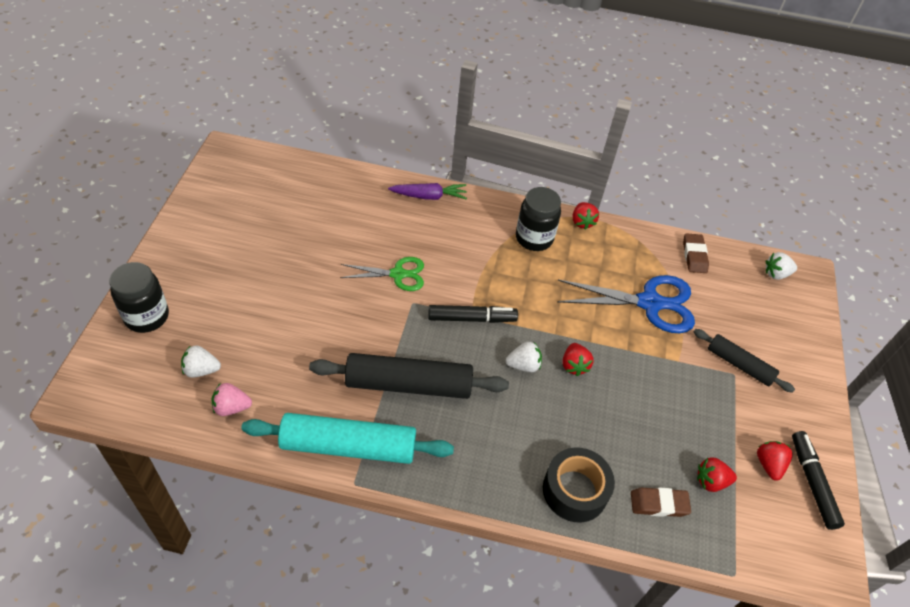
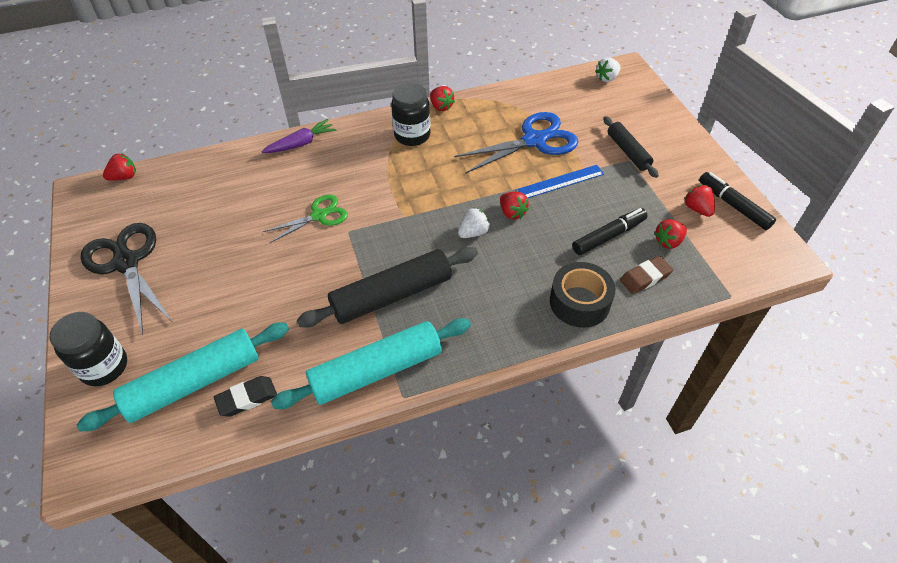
camera: 25 degrees left, 0 degrees up
white strawberry [181,345,221,378] -> turquoise rolling pin [77,322,289,431]
pink strawberry [211,383,252,416] -> black eraser [214,376,277,417]
black marker [428,305,518,323] -> black marker moved to [572,208,647,255]
brown eraser [683,233,709,273] -> none
black rolling pin [694,329,795,393] -> black rolling pin turned 60 degrees clockwise [603,116,659,178]
none -> black scissors [80,223,172,335]
none -> red strawberry [103,153,136,180]
none -> blue ruler [518,165,604,198]

